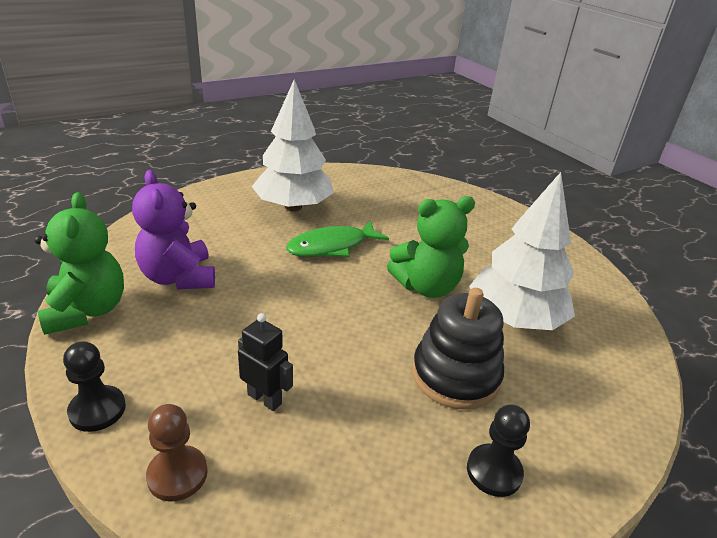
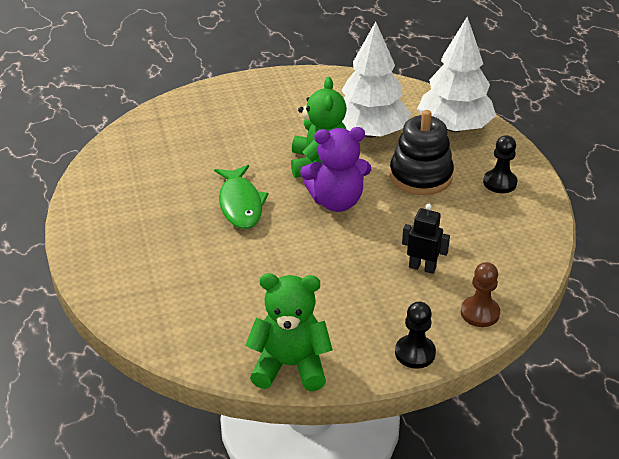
camera: 70 degrees left, 5 degrees up
purple teddy bear [132,170,215,290] -> purple teddy bear moved to [300,127,371,212]
black robot [238,313,293,411] -> black robot turned 60 degrees clockwise [402,204,450,274]
white tree [252,79,334,212] -> white tree moved to [417,17,496,132]

